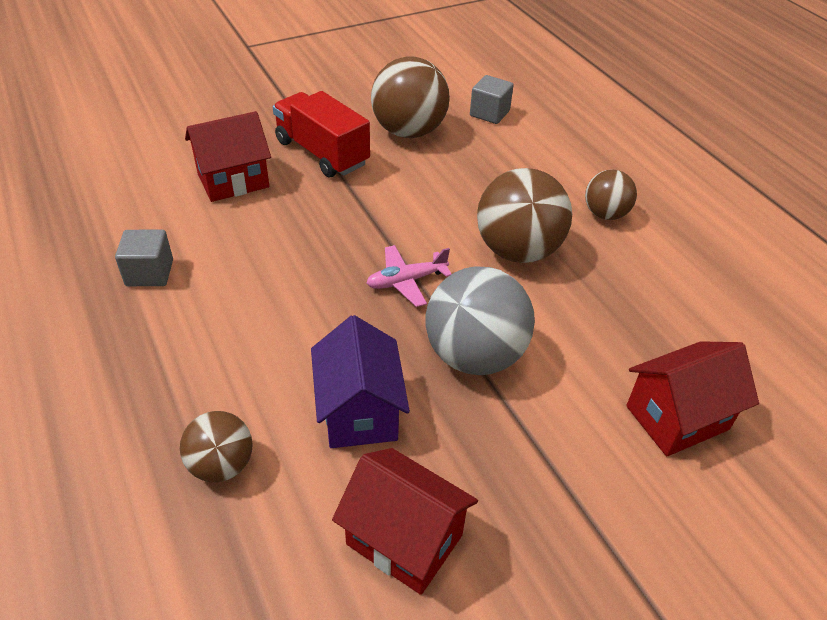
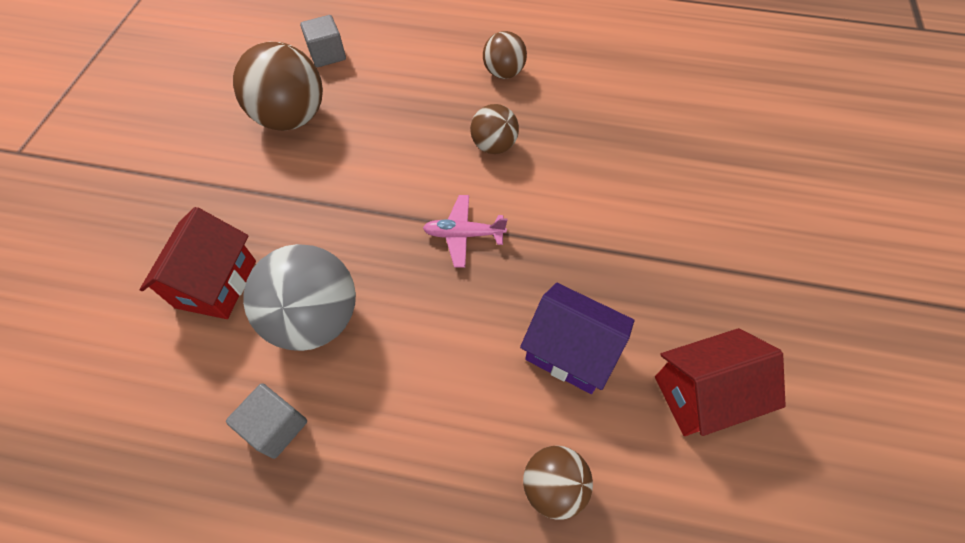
camera: 50 degrees left, 15 degrees up
red truck [273,91,370,177] -> none
pink plane [366,245,451,307] -> pink plane turned 75 degrees clockwise [423,195,507,268]
grey ball [425,266,535,375] -> grey ball moved to [243,244,356,351]
brown ball [477,168,572,263] -> brown ball [470,104,519,154], size x0.58
red house [626,341,759,456] -> none

